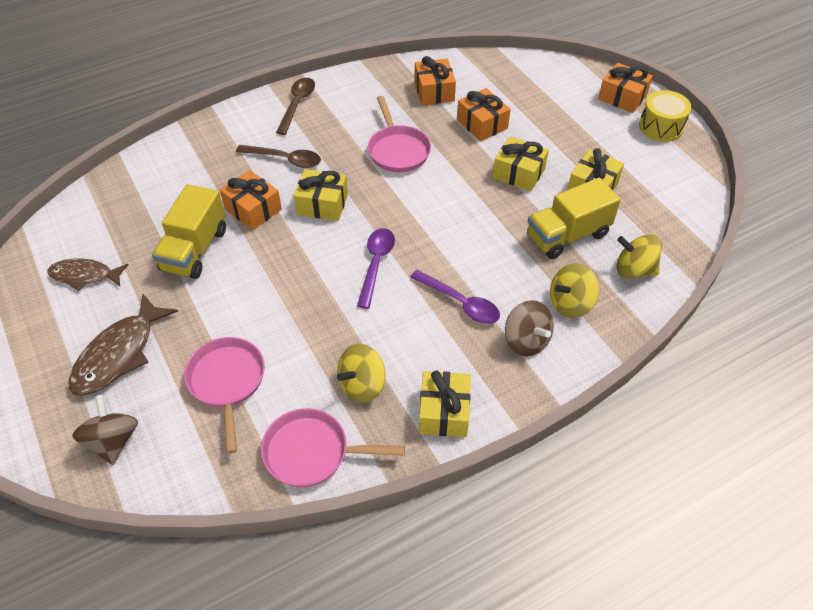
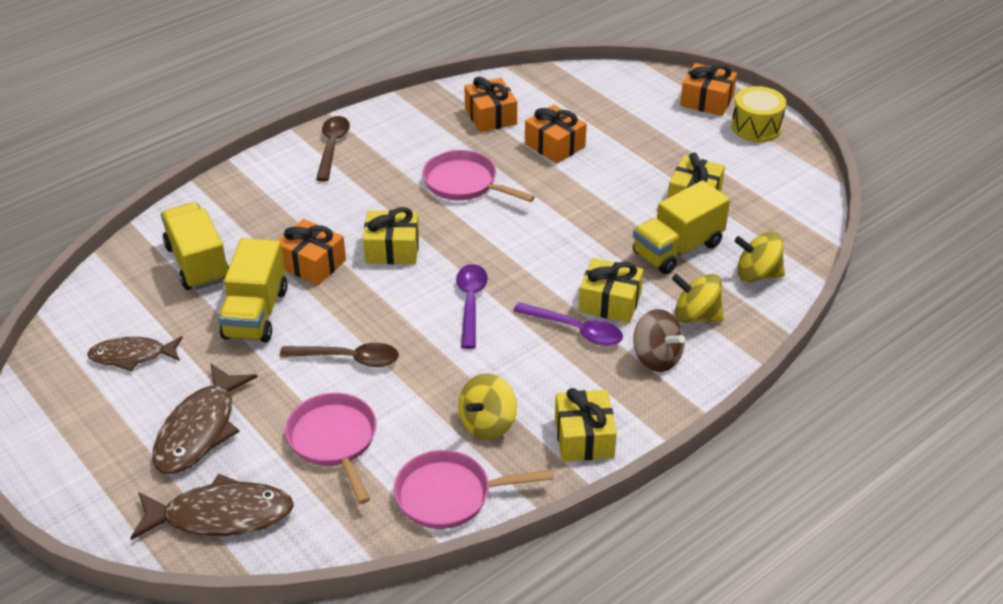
camera: 10 degrees left, 10 degrees down
brown spinning top [72,394,138,465] -> brown fish [130,474,294,540]
brown spoon [236,145,321,168] -> brown spoon moved to [280,343,399,367]
pink pan [368,96,431,172] -> pink pan turned 150 degrees clockwise [422,150,535,202]
yellow gift [493,136,549,191] -> yellow gift moved to [578,258,644,323]
yellow spinning top [550,263,599,318] -> yellow spinning top turned 60 degrees clockwise [672,274,724,323]
none -> yellow truck [161,202,229,290]

